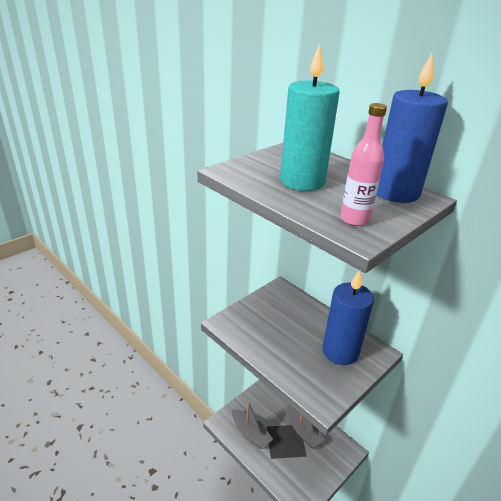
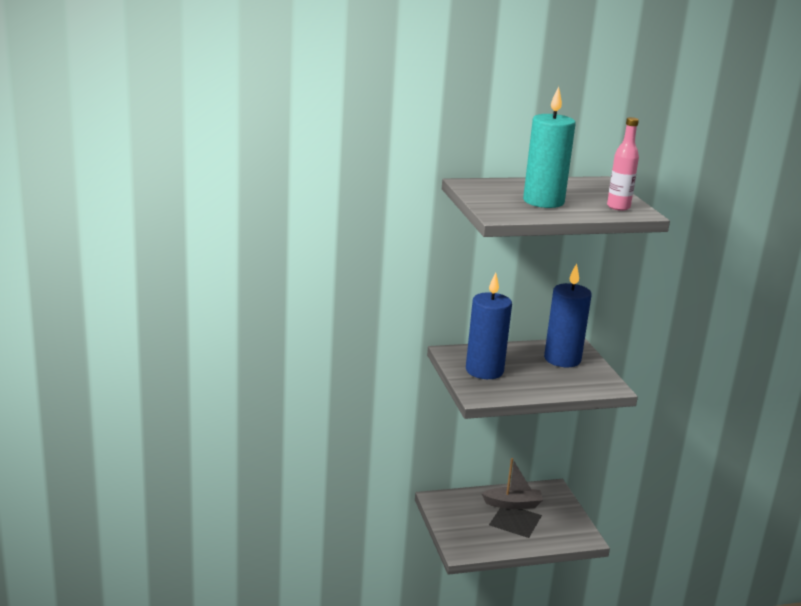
camera: 60 degrees left, 10 degrees down
grey boat [232,401,273,449] -> none
blue candle [377,54,448,203] -> blue candle moved to [466,272,512,379]

